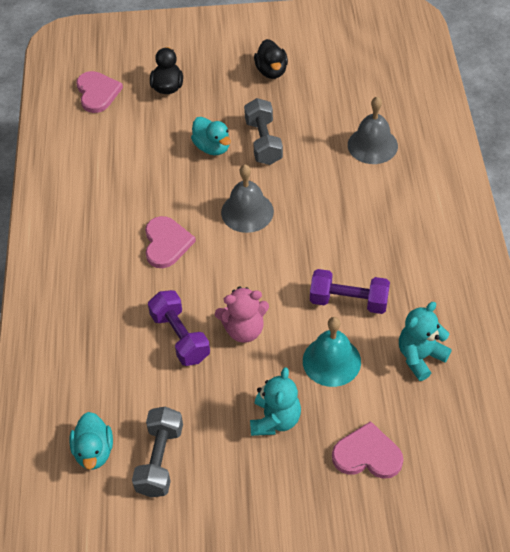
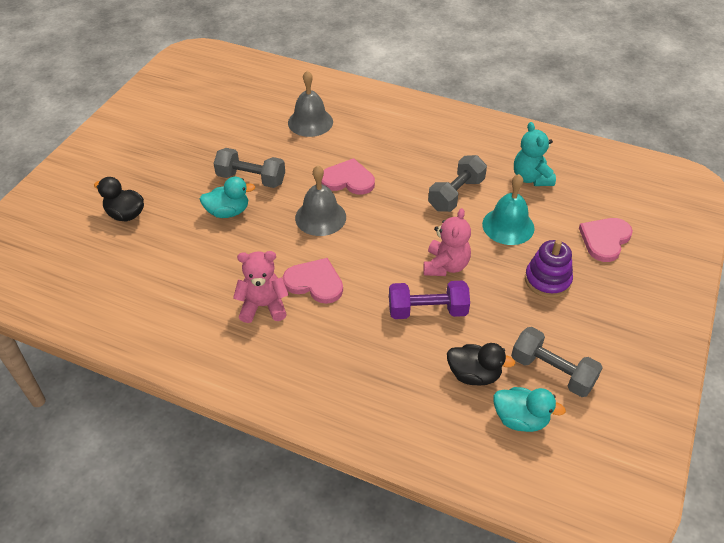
camera: 65 degrees left, 5 degrees down
pink heart [76,71,123,113] -> pink heart moved to [321,158,375,195]
turquoise teddy bear [250,367,301,436] -> purple stacking toy [525,240,573,298]
black duck [254,39,288,79] -> black duck moved to [447,343,516,385]
purple dumbbell [310,269,390,314] -> grey dumbbell [428,155,487,212]
none -> pink teddy bear [233,251,289,323]

